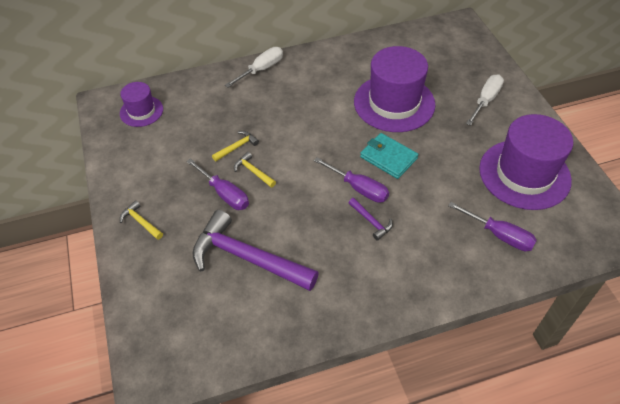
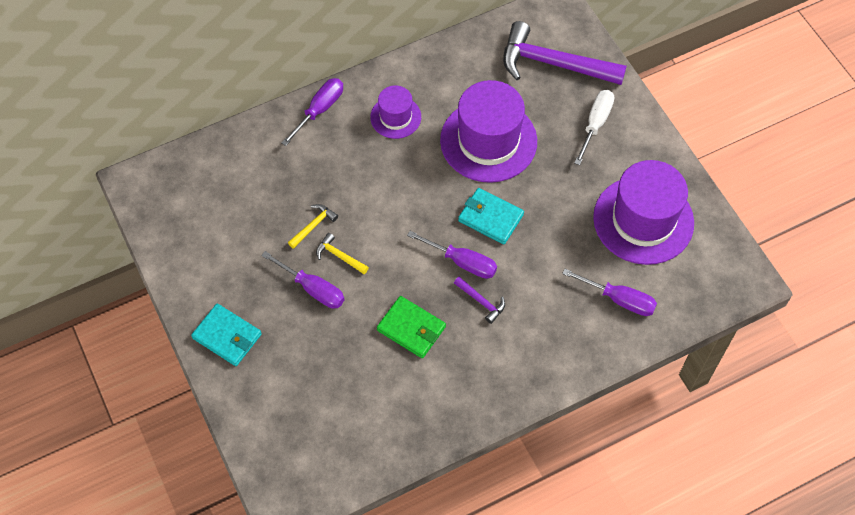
camera: 10 degrees left, 10 degrees up
purple hat [120,82,163,127] -> purple hat moved to [370,85,421,139]
yellow hammer [120,200,163,240] -> turquoise wallet [191,304,262,366]
purple hammer [192,210,319,291] -> purple hammer moved to [503,21,627,85]
white screwdriver [225,47,283,88] -> purple screwdriver [282,78,343,146]
none -> green wallet [377,296,446,358]

